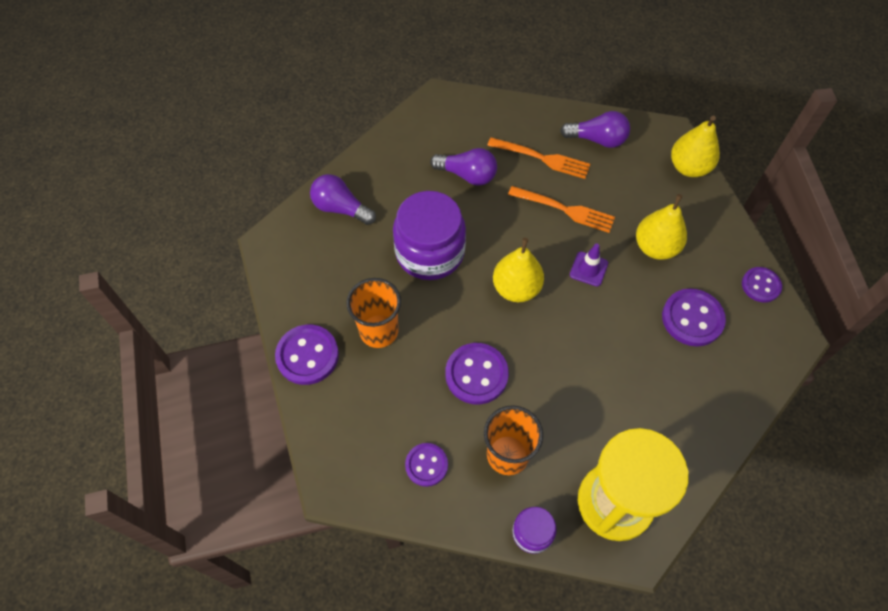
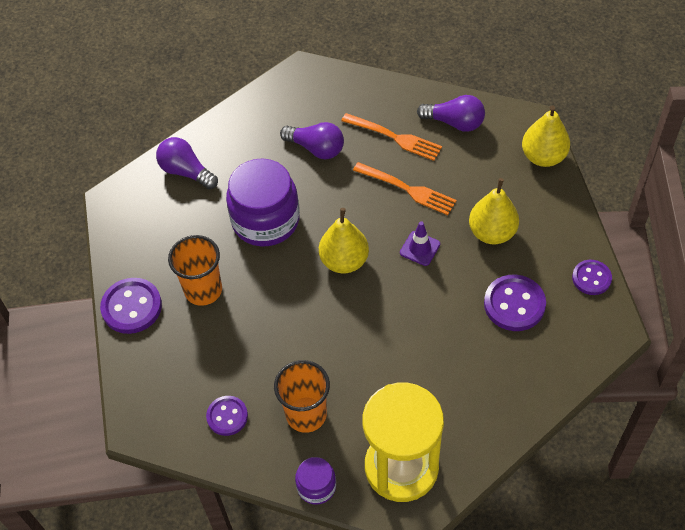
camera: 10 degrees right, 5 degrees down
purple button [445,343,509,405] -> none

